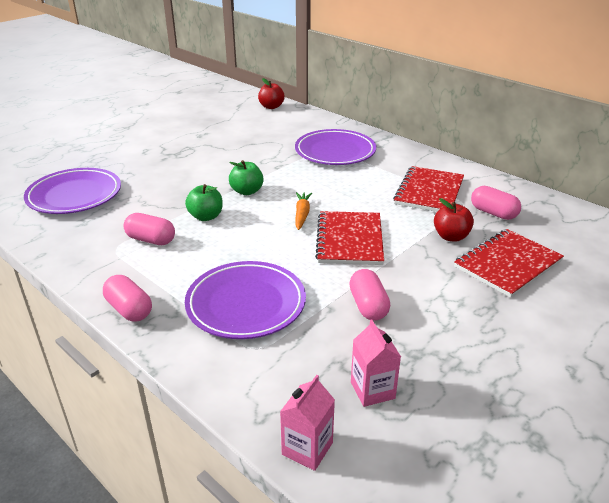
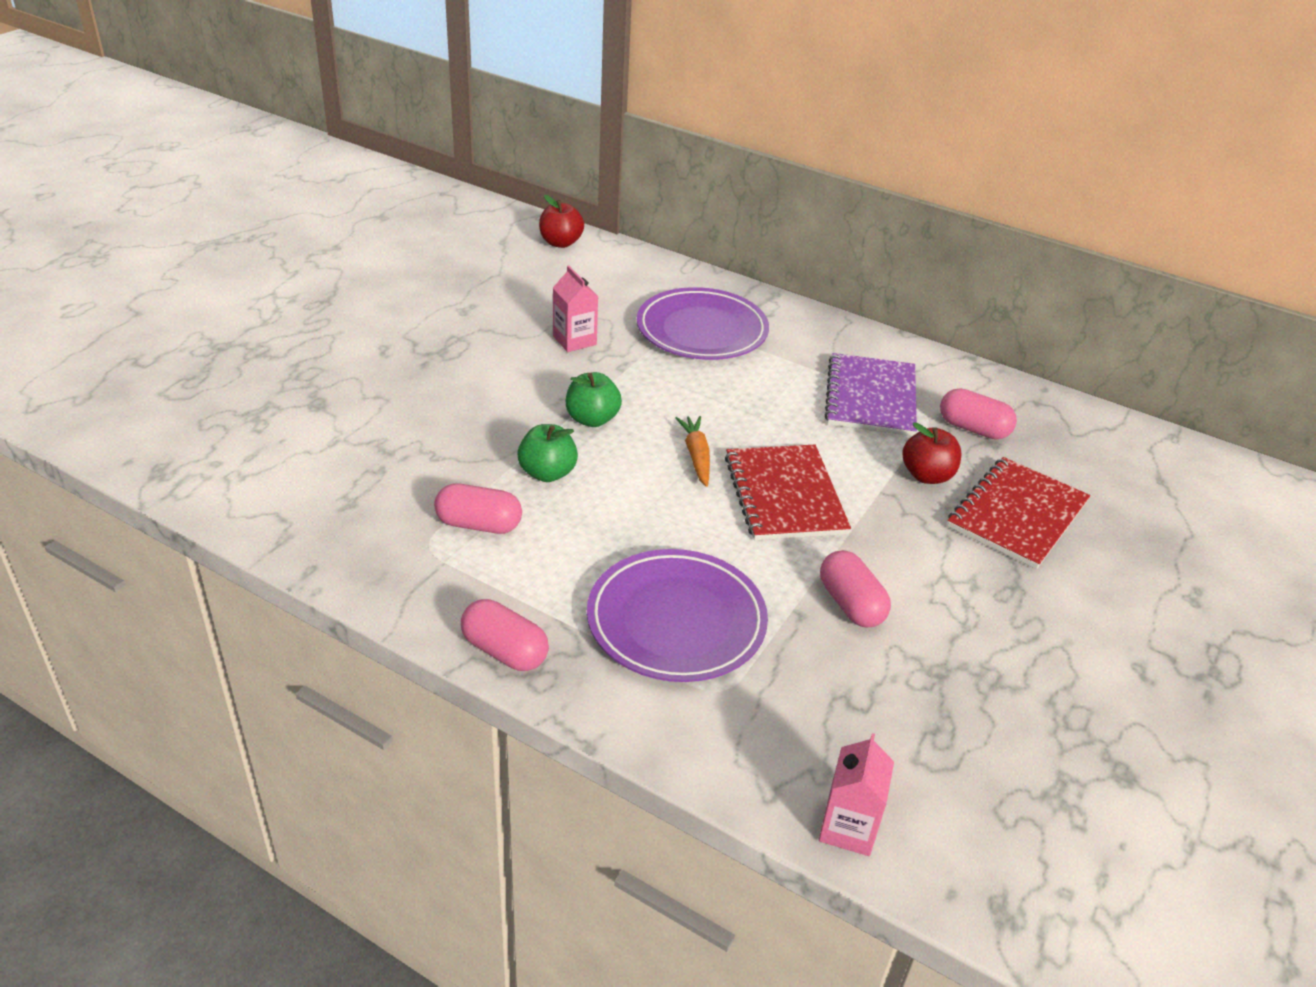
camera: 15 degrees left, 5 degrees up
purple plate [24,168,121,214] -> none
pink carton [351,319,401,407] -> pink carton moved to [553,266,598,352]
red notebook [393,166,464,212] -> purple notebook [825,353,917,436]

